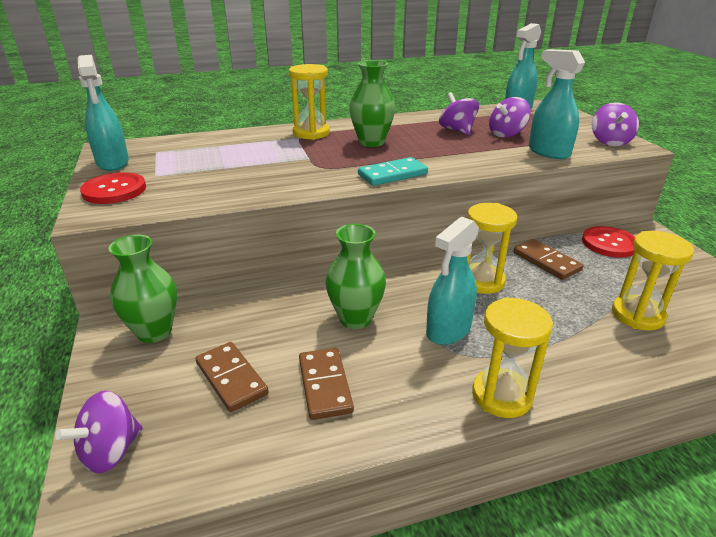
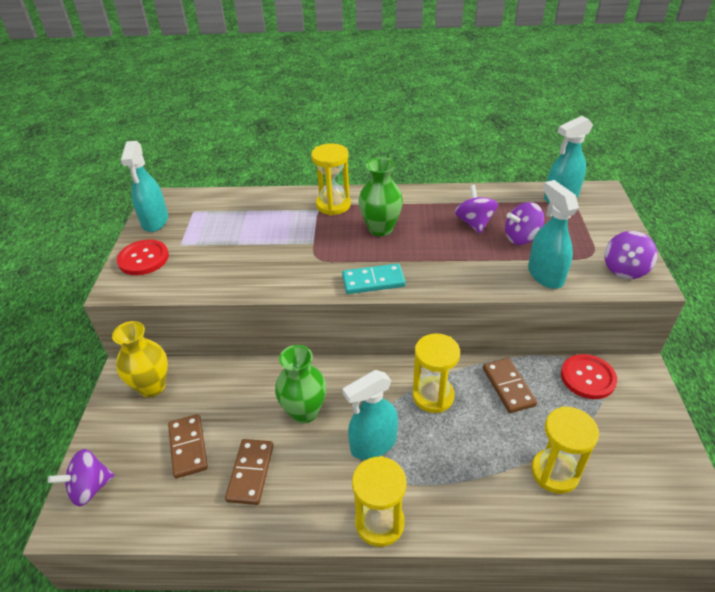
camera: 20 degrees right, 10 degrees up
green vase [108,235,177,343] -> yellow vase [112,321,168,397]

